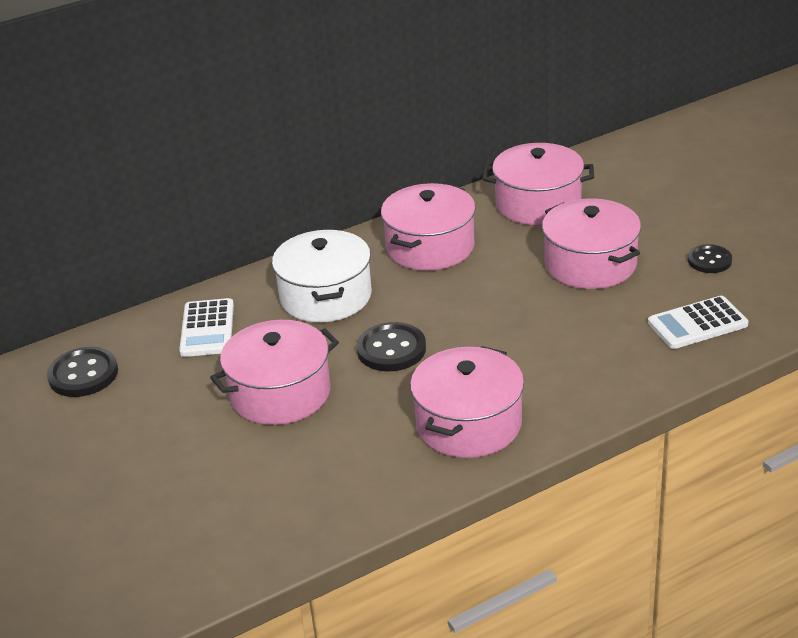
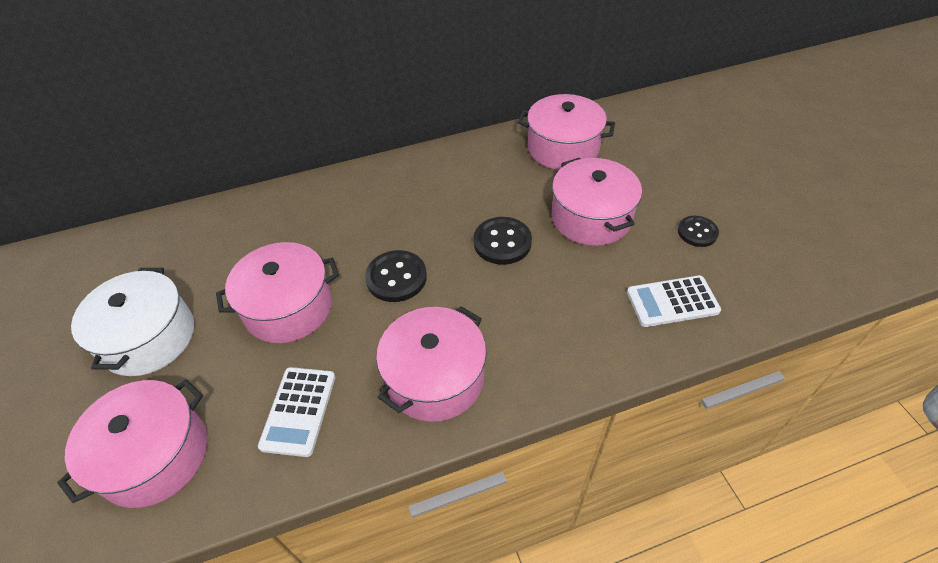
camera: 10 degrees right, 15 degrees up
black button [47,347,118,397] -> black button moved to [473,217,532,265]
white calculator [179,298,234,357] -> white calculator moved to [258,367,335,457]
white pot [272,230,372,322] -> white pot moved to [71,268,194,376]
pink pot [381,183,476,271] -> pink pot moved to [57,379,207,508]

